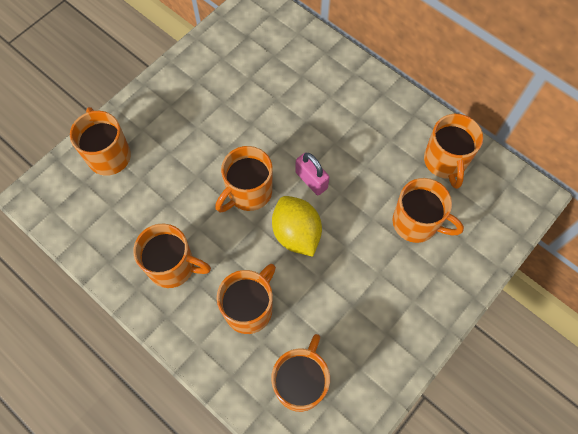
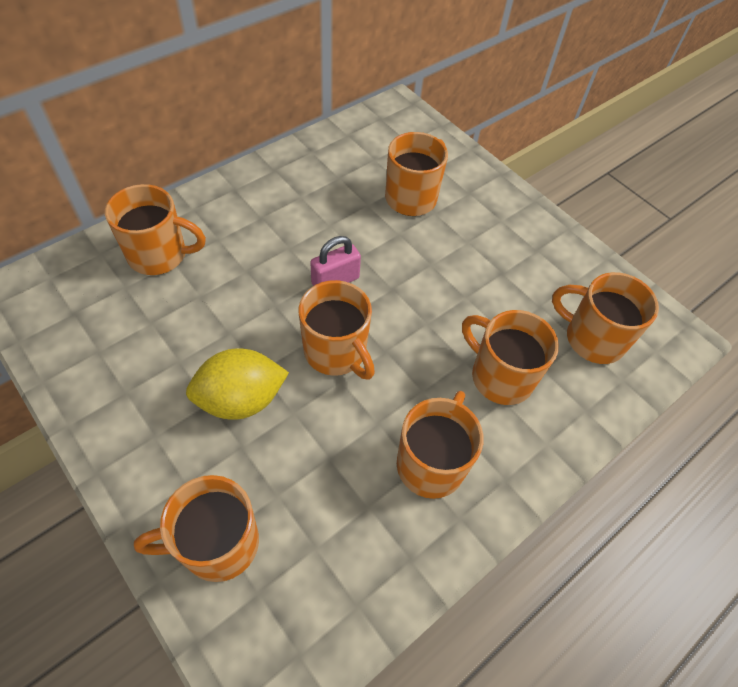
camera: 85 degrees left, 10 degrees down
yellow lemon [272,196,322,257] -> yellow lemon moved to [186,348,289,420]
orange mug [424,114,483,189] -> orange mug moved to [105,184,206,275]

